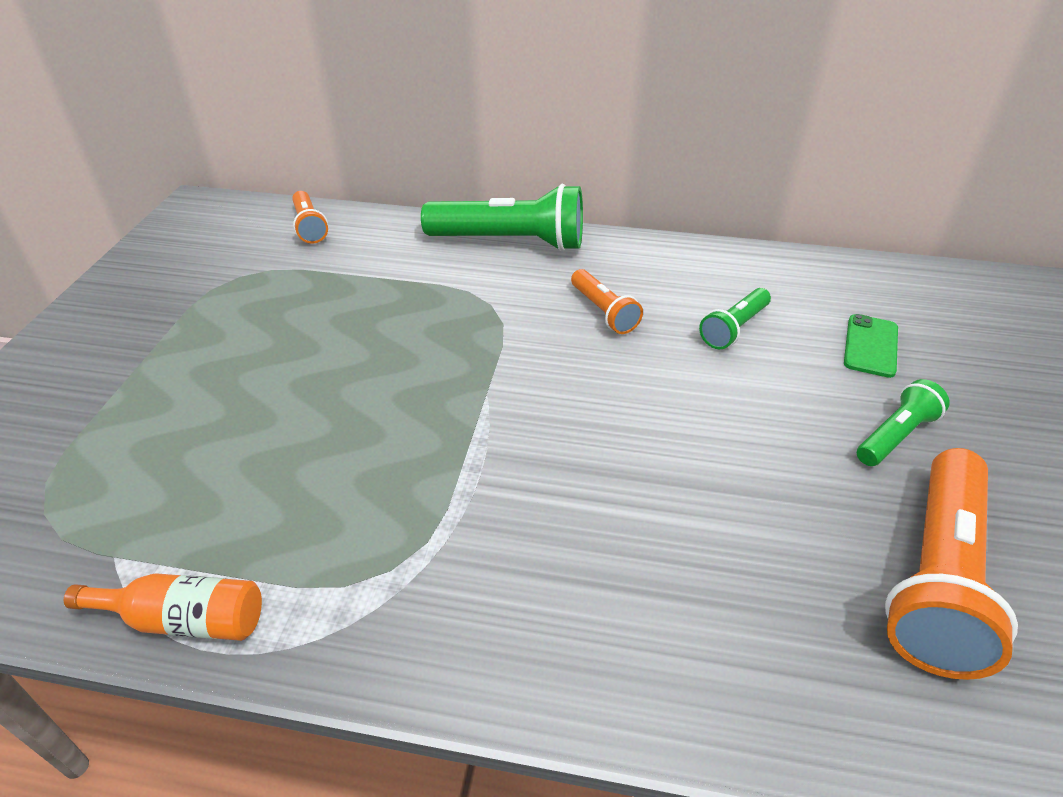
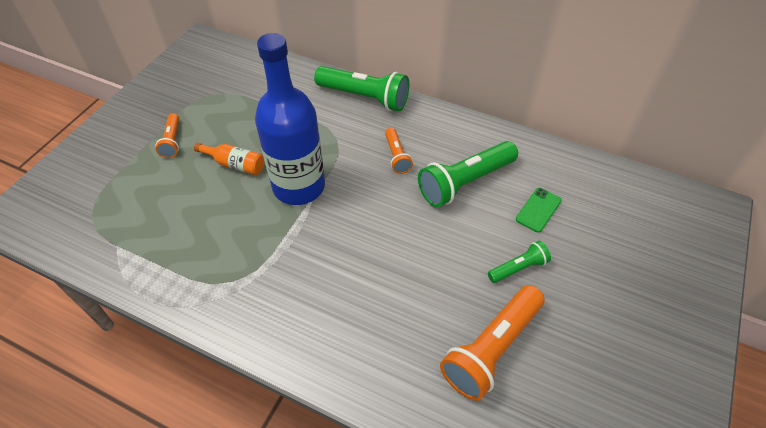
camera: 15 degrees right, 10 degrees up
orange bottle [64,573,262,641] -> orange bottle moved to [194,143,264,175]
orange flashlight [292,191,328,244] -> orange flashlight moved to [156,113,179,158]
green flashlight [699,288,771,349] -> green flashlight [418,141,518,207], size x1.89
none -> blue bottle [255,33,325,205]

